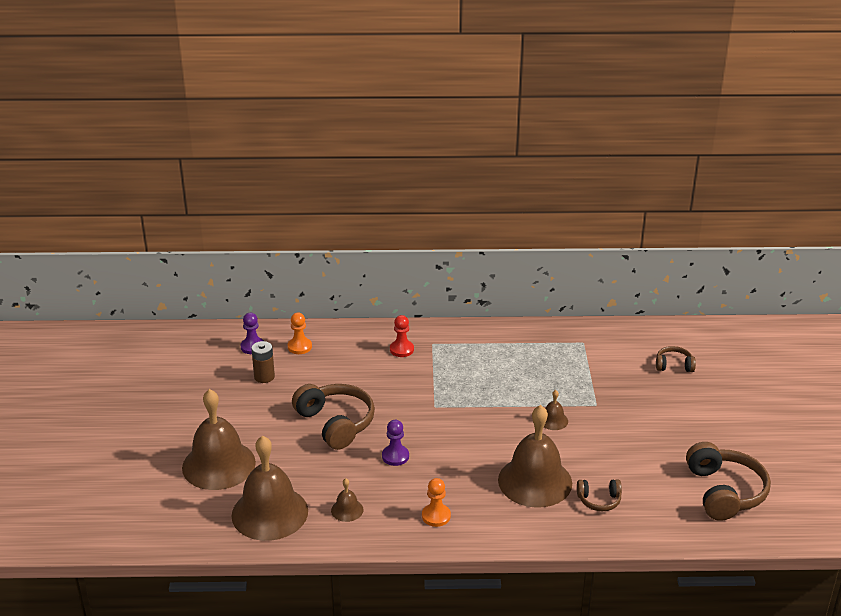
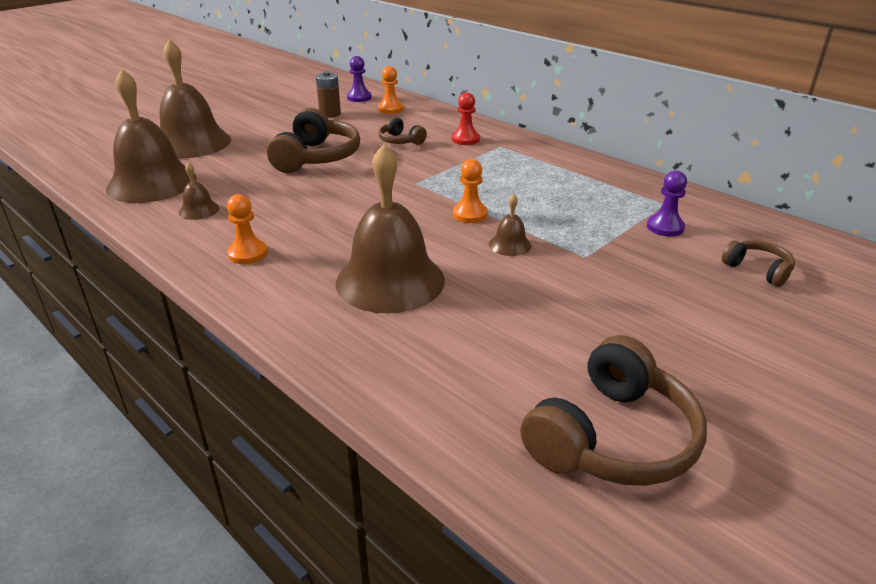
camera: 45 degrees right, 0 degrees up
purple pawn [382,420,409,466] -> purple pawn moved to [647,170,687,237]
brown headphones [577,479,622,511] -> brown headphones moved to [379,117,427,145]
none -> orange pawn [453,159,488,223]

